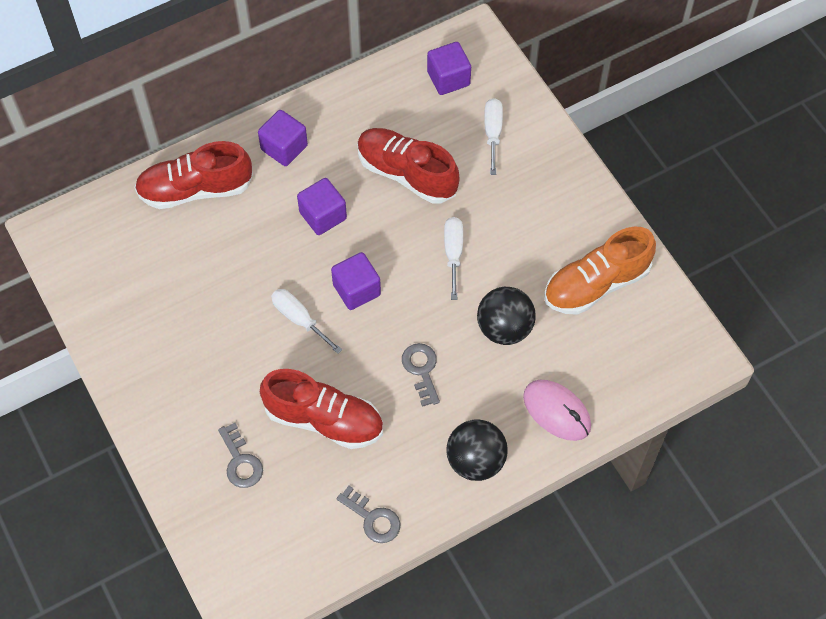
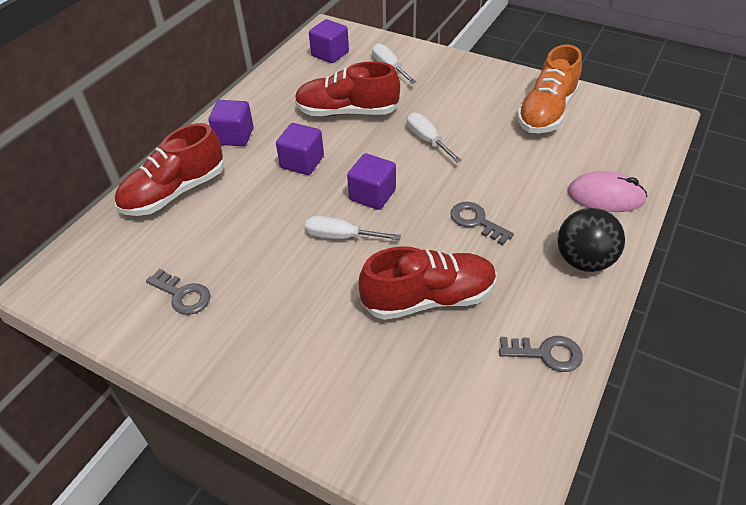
camera: 30 degrees left, 15 degrees down
grey key [218,423,263,488] -> grey key moved to [146,269,211,315]
black ball [477,287,536,345] -> none

